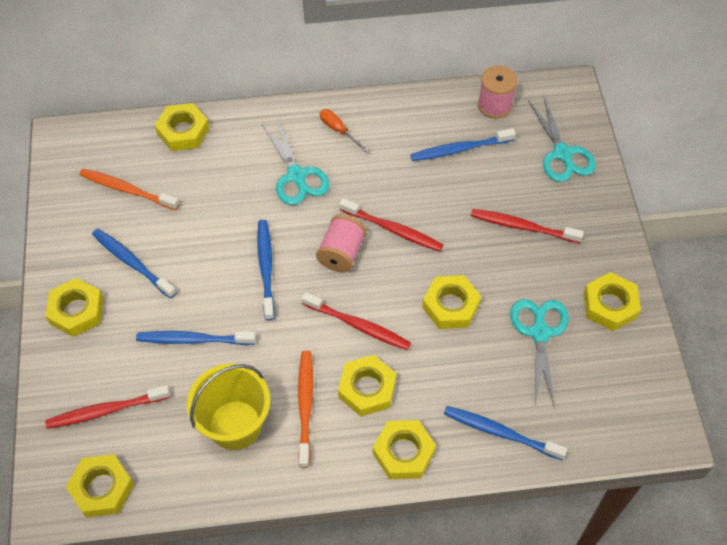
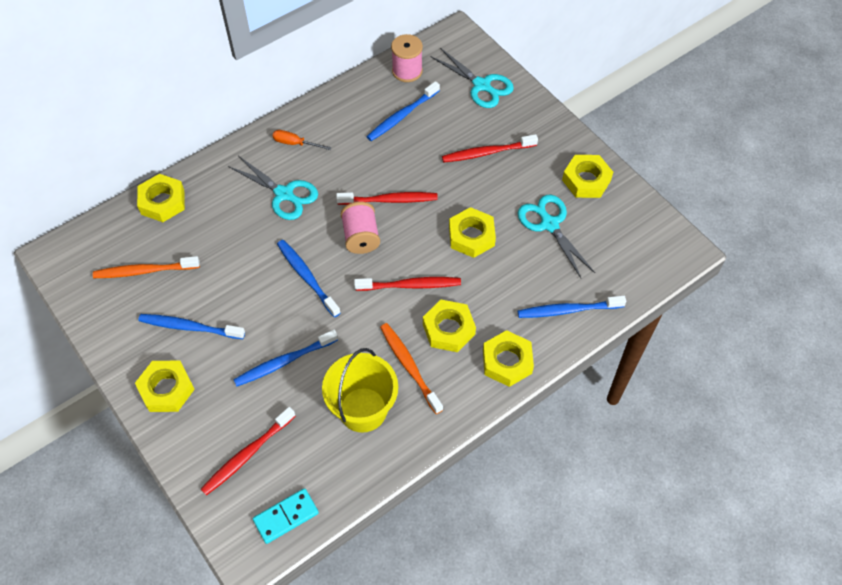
camera: 30 degrees left, 0 degrees up
yellow nut [66,454,134,518] -> turquoise domino [253,488,319,544]

